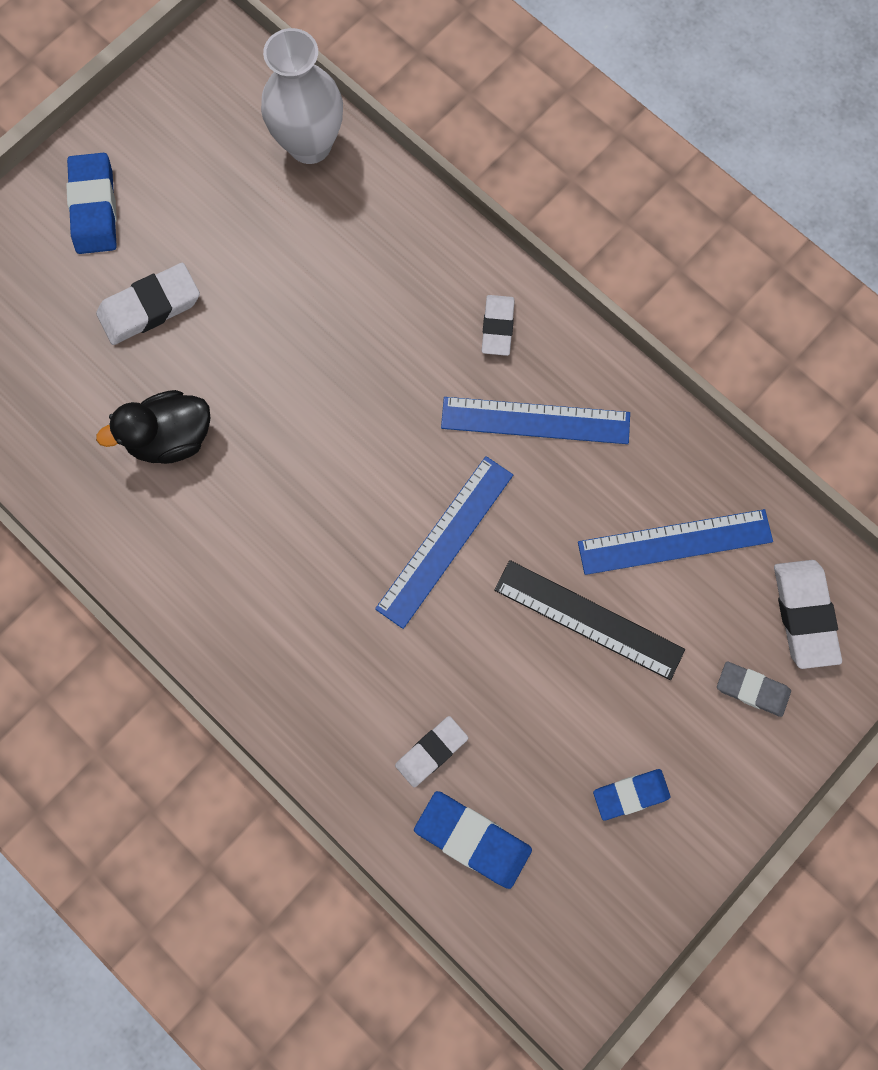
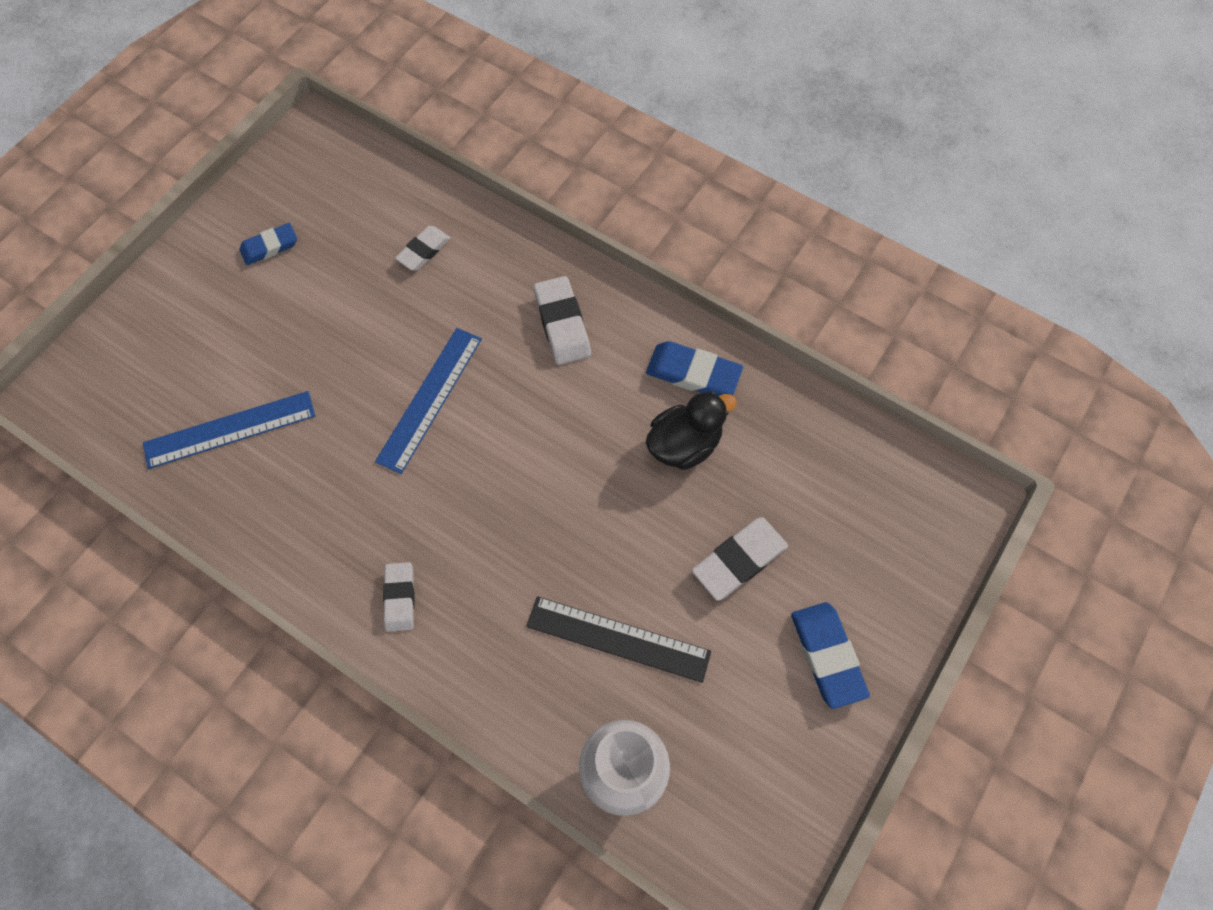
camera: 170 degrees right, 10 degrees down
blue eraser [414,791,532,889] -> blue eraser moved to [646,341,743,396]
blue ruler [441,397,630,444] -> none
black ruler [494,560,685,680] -> black ruler moved to [526,596,711,683]
grey eraser [717,662,791,717] -> none
white eraser [774,560,842,669] -> white eraser moved to [534,276,591,365]

